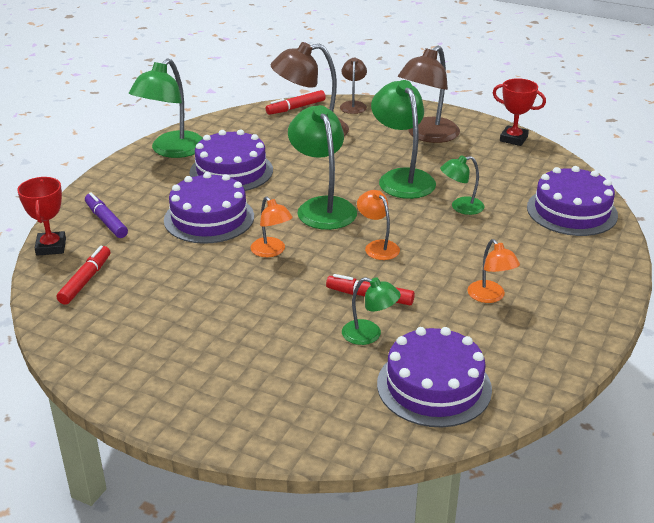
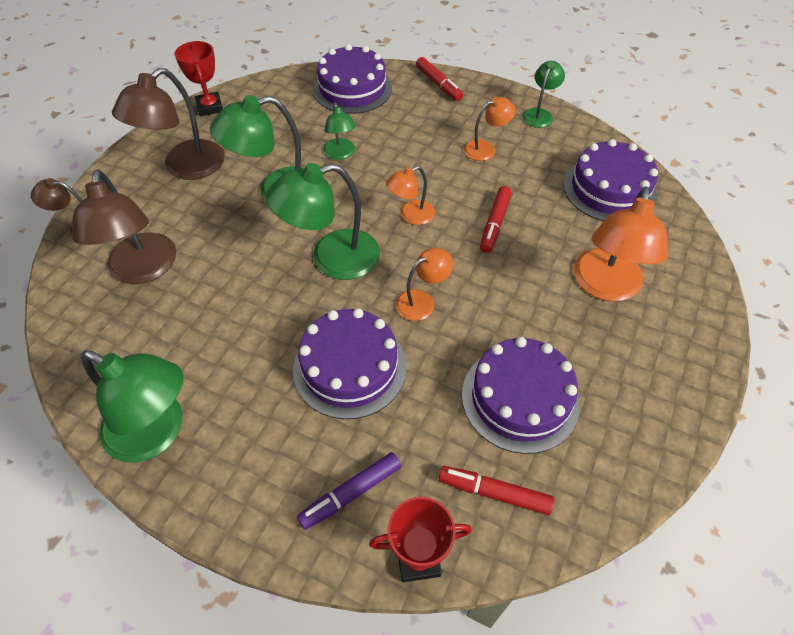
camera: 90 degrees left, 20 degrees up
purple cake [190,129,273,191] -> purple cake moved to [462,337,580,454]
red marker [266,90,326,115] -> red marker moved to [416,57,463,101]
green lamp [342,277,401,345] -> green lamp moved to [522,61,565,128]
brown lamp [398,46,460,143] -> brown lamp turned 90 degrees clockwise [112,68,225,180]
red trophy [493,78,546,146] -> red trophy turned 45 degrees counterclockwise [175,41,223,116]
none -> orange lamp [574,186,668,301]

